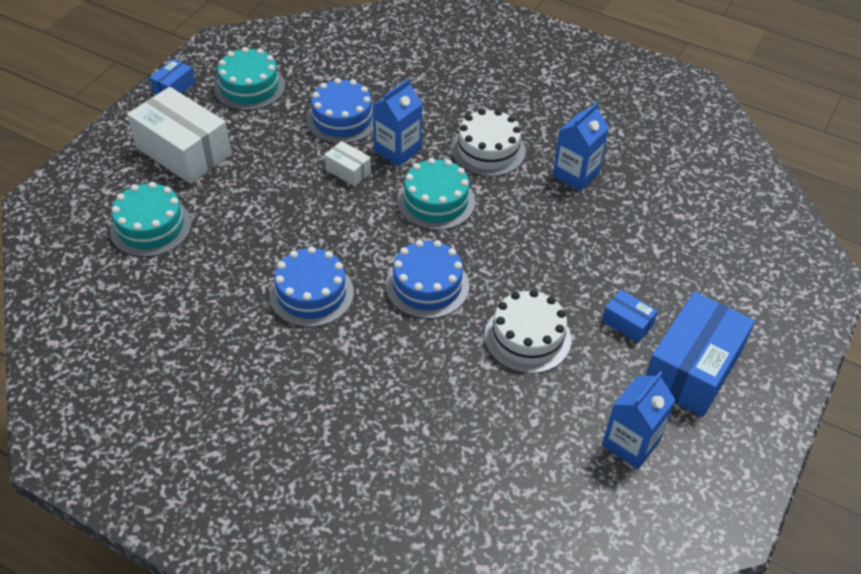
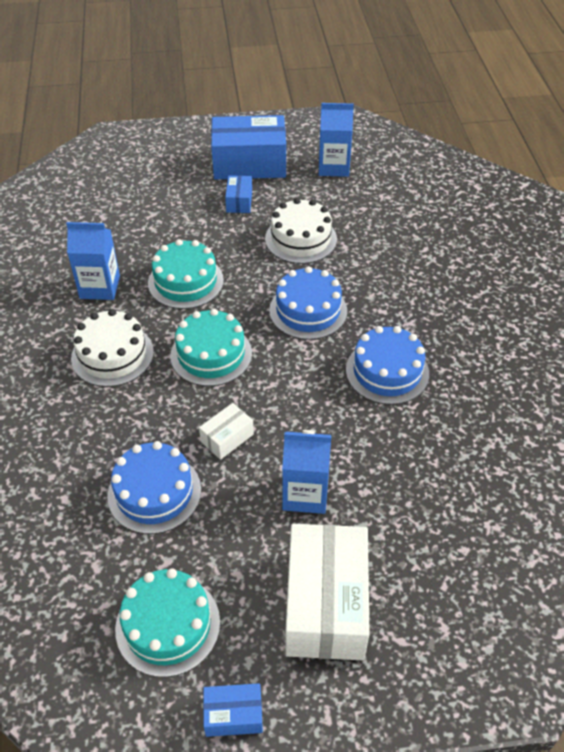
camera: 125 degrees left, 0 degrees up
turquoise cake [110,182,192,257] -> turquoise cake moved to [148,239,224,309]
white box [325,141,371,186] -> white box turned 45 degrees clockwise [199,403,254,460]
blue carton [373,78,422,167] -> blue carton moved to [282,430,331,514]

